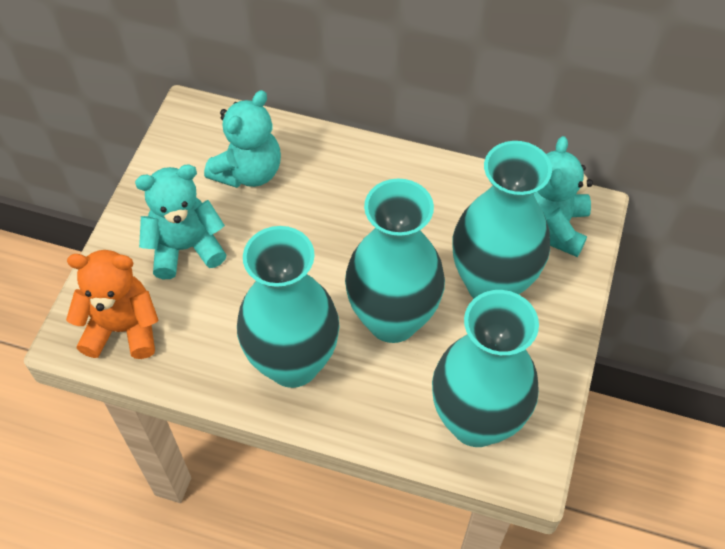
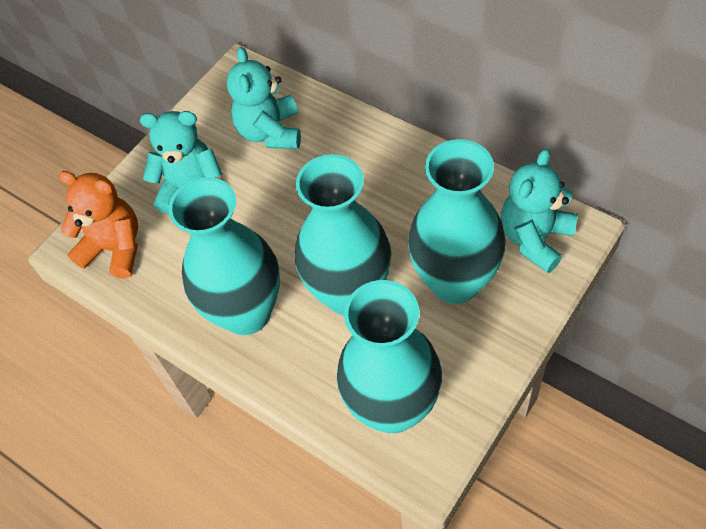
camera: 25 degrees right, 0 degrees up
turquoise teddy bear [204,90,281,188] -> turquoise teddy bear turned 120 degrees clockwise [227,47,301,149]

